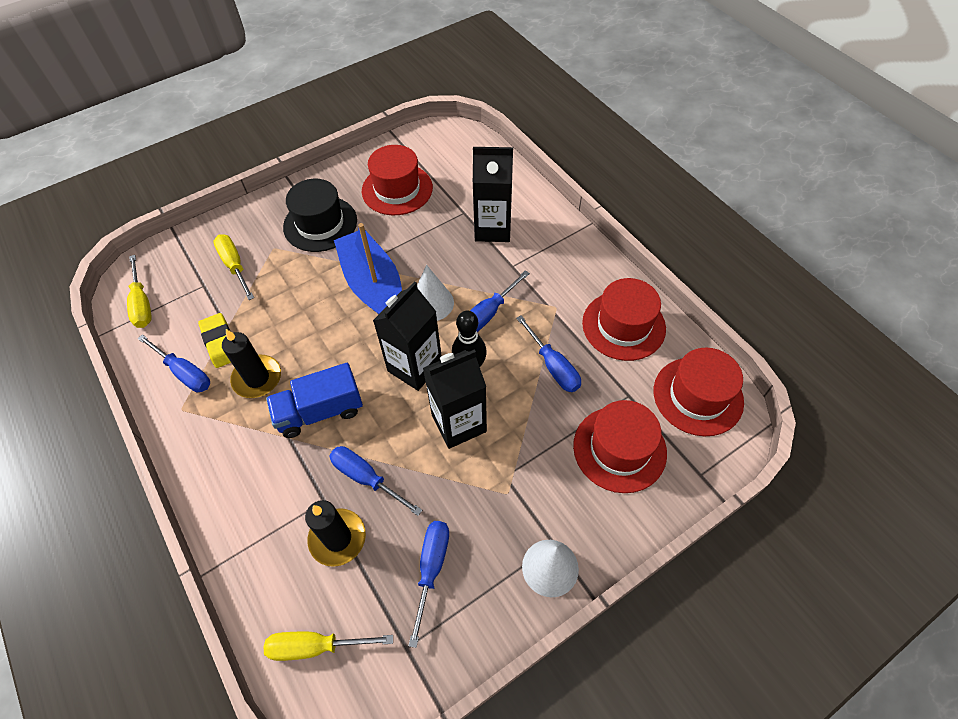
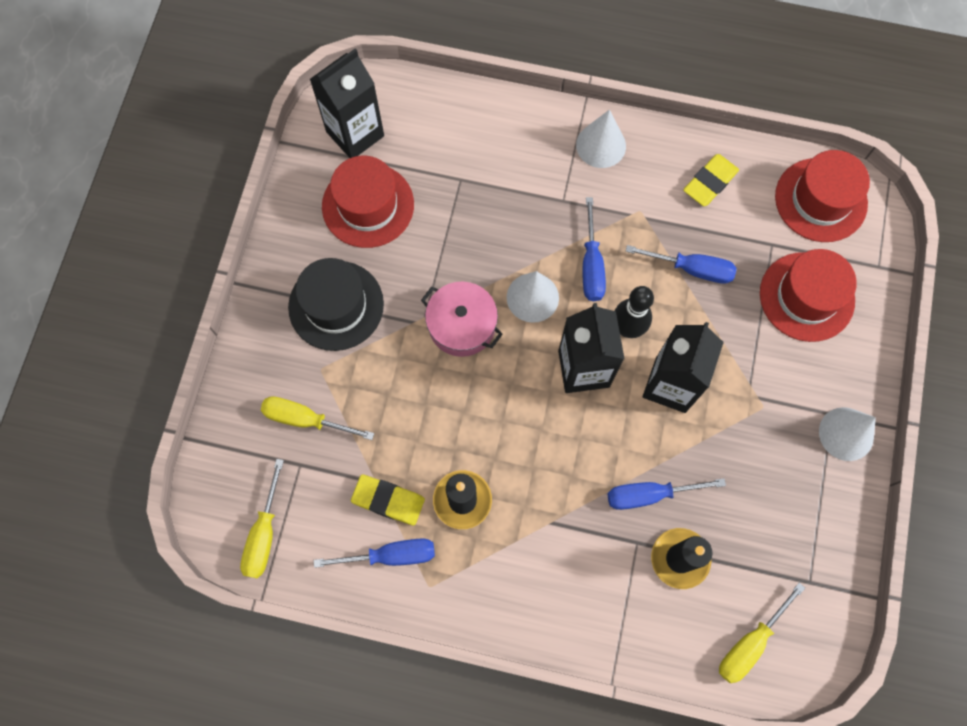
camera: 45 degrees left, 15 degrees up
yellow screwdriver [127,255,152,328] -> yellow screwdriver turned 75 degrees clockwise [240,459,284,579]
blue truck [266,363,363,438] -> none
blue boat [334,223,402,314] -> pink pot [421,281,503,357]
blue screwdriver [408,521,449,648] -> none
black carton [473,147,513,242] -> black carton moved to [310,49,384,158]
red hat [582,278,666,361] -> yellow eraser [683,154,739,206]
none -> white cone [576,109,626,168]

